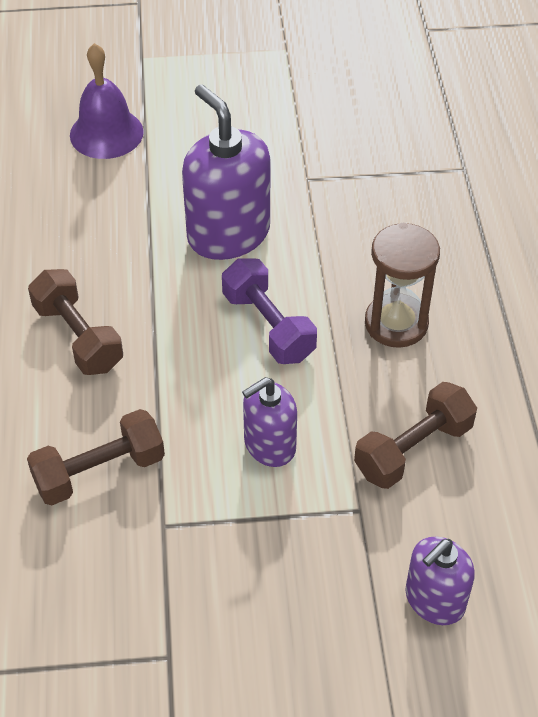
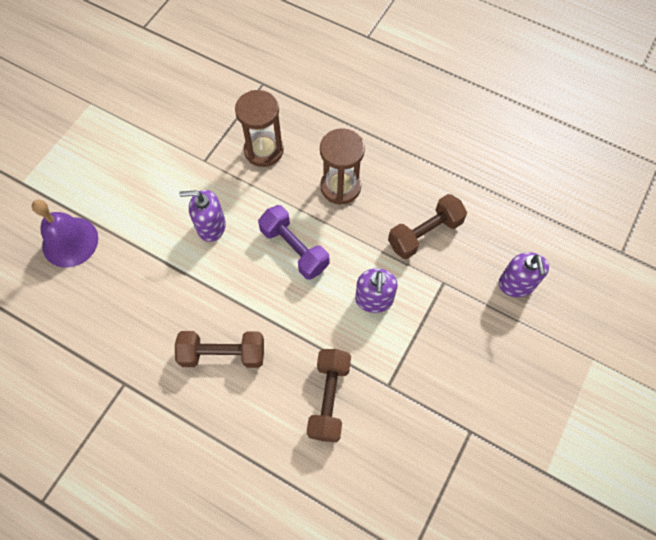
camera: 55 degrees left, 15 degrees up
purple soap dispenser [182,84,270,260] -> purple soap dispenser [179,190,226,242], size x0.60
purple dumbbell [222,258,317,364] -> purple dumbbell turned 45 degrees clockwise [258,205,329,280]
brown dumbbell [354,382,477,489] -> brown dumbbell turned 60 degrees clockwise [388,194,467,259]
none -> brown hourglass [235,90,284,167]

